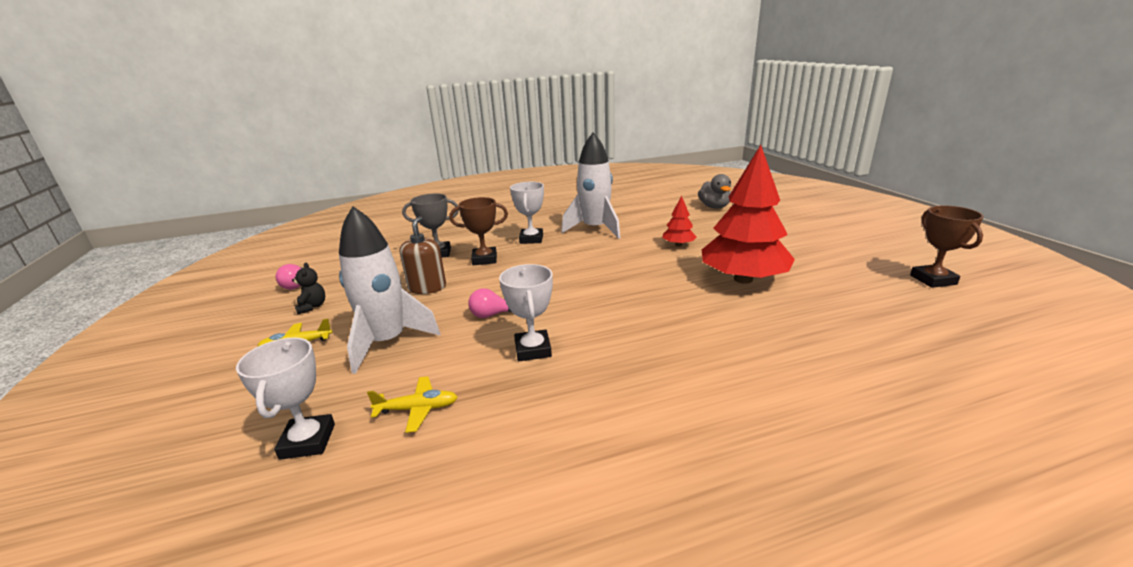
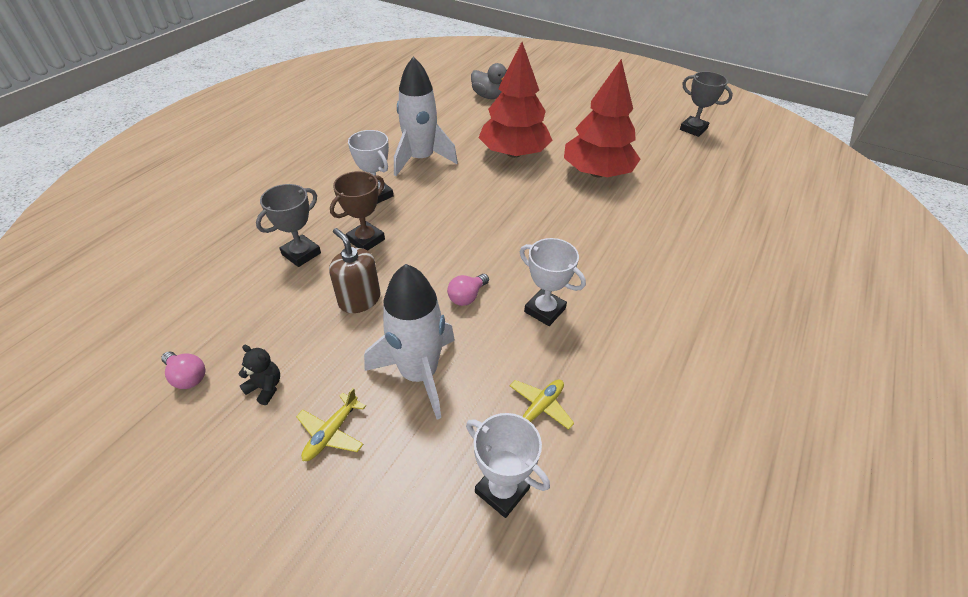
camera: 45 degrees left, 20 degrees up
red tree [662,196,697,246] -> red tree [479,42,552,158], size x2.22
brown trophy [910,205,984,288] -> grey trophy [680,71,733,137]

